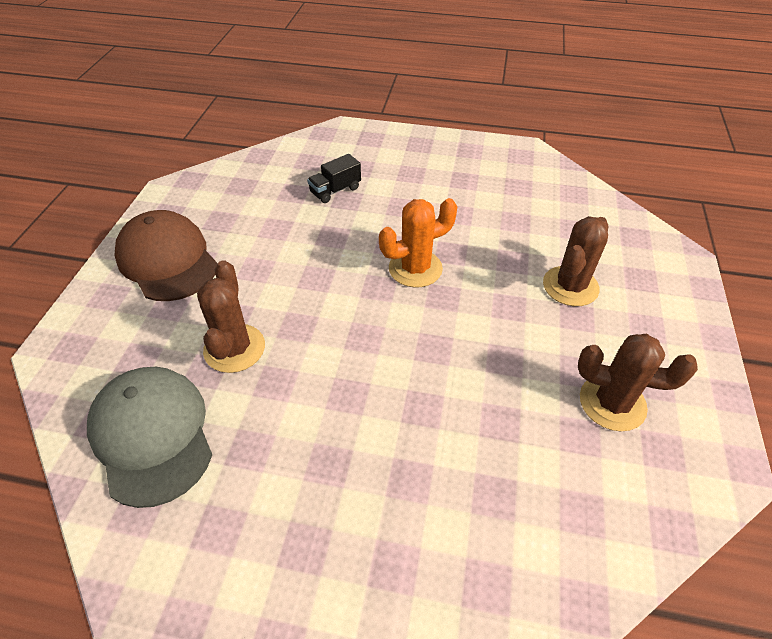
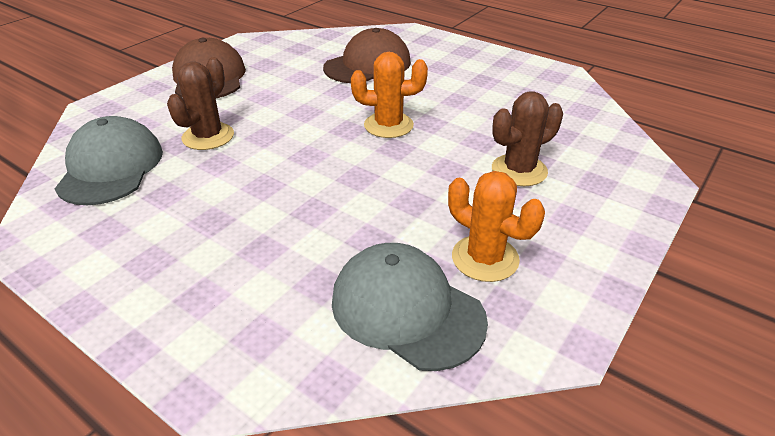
camera: 25 degrees right, 10 degrees down
black truck [307,154,361,203] -> brown cap [323,28,411,83]
brown cactus [578,334,698,431] -> orange cactus [448,171,545,282]
none -> grey cap [332,243,488,371]

